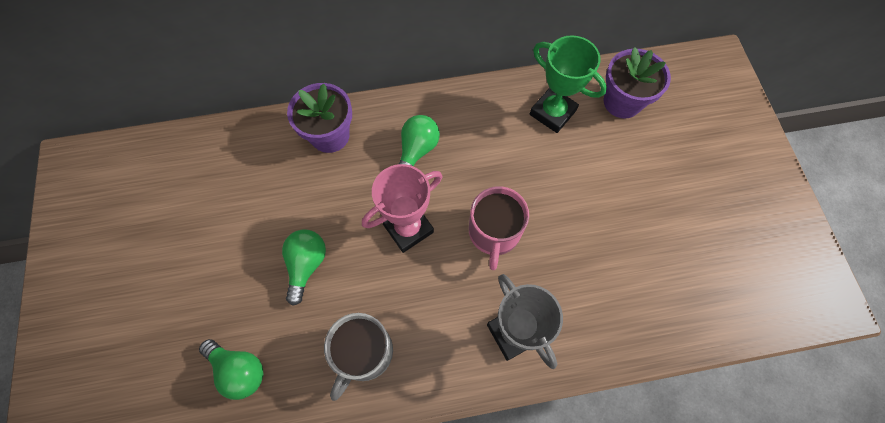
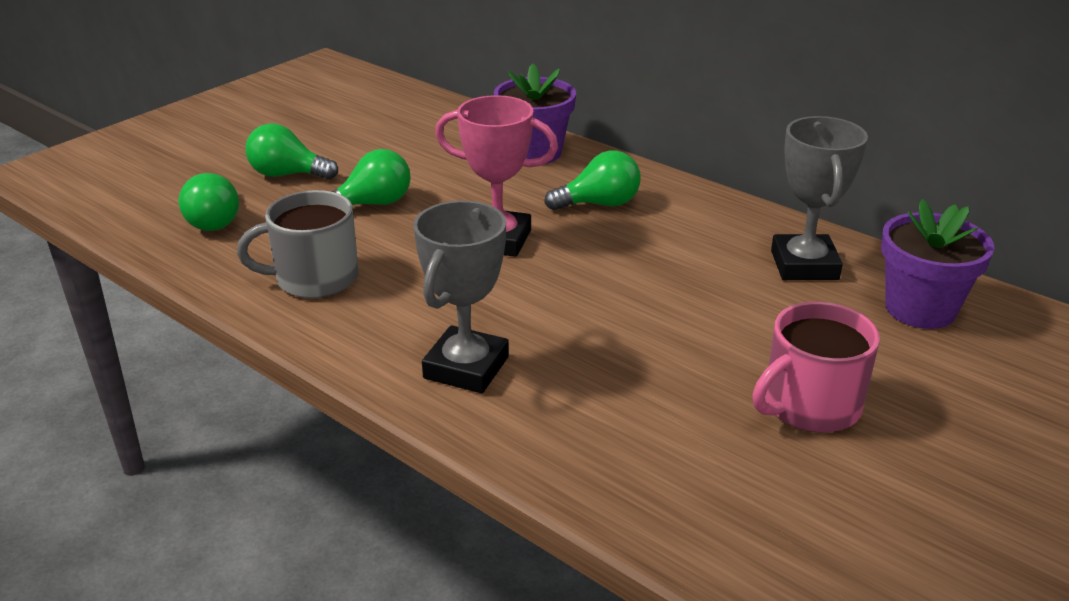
camera: 50 degrees right, 35 degrees down
pink mug [469,186,529,270] -> pink mug moved to [752,302,880,433]
green trophy [530,35,607,133] -> grey trophy [771,116,868,280]
none -> green light bulb [246,123,338,180]

